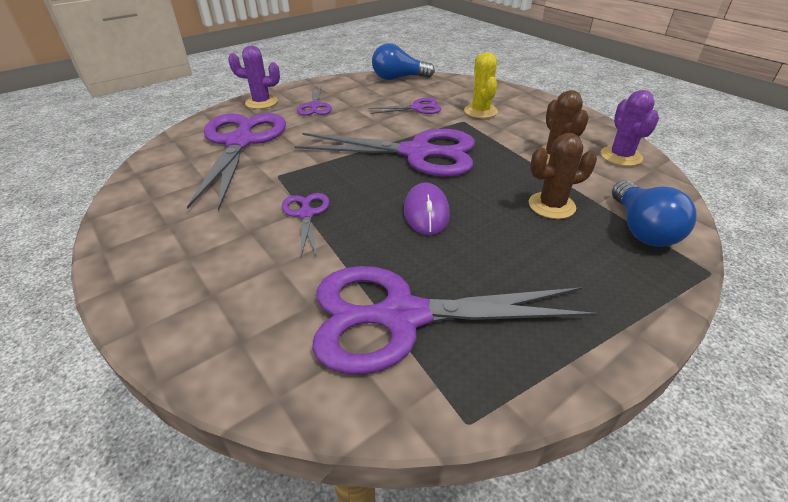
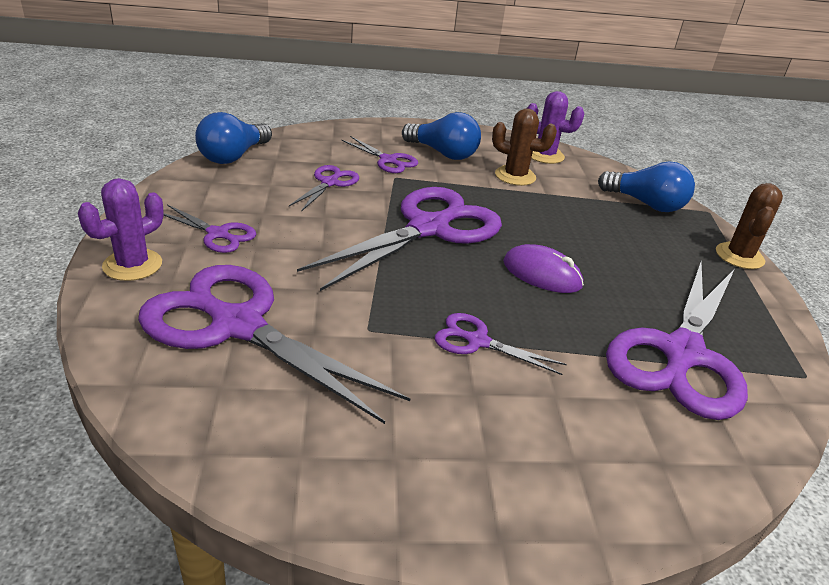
camera: 60 degrees left, 5 degrees down
yellow cactus [464,52,498,118] -> purple scissors [342,136,418,173]
brown cactus [529,133,597,219] -> brown cactus moved to [716,183,783,269]
none -> blue light bulb [402,112,481,160]

